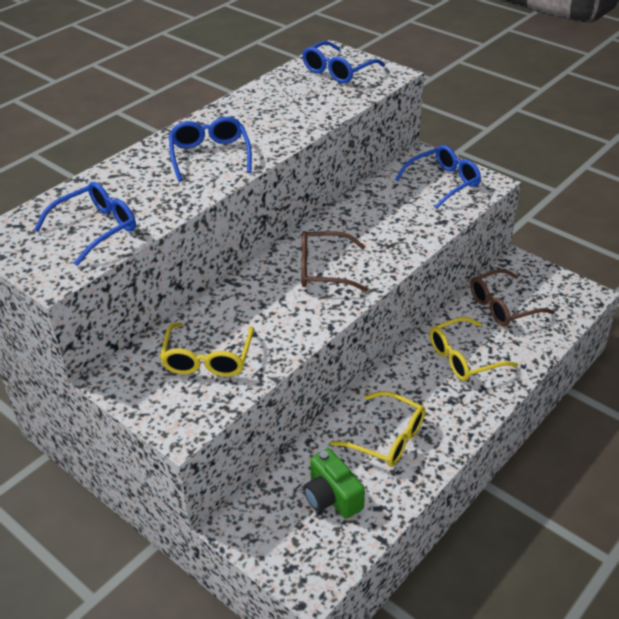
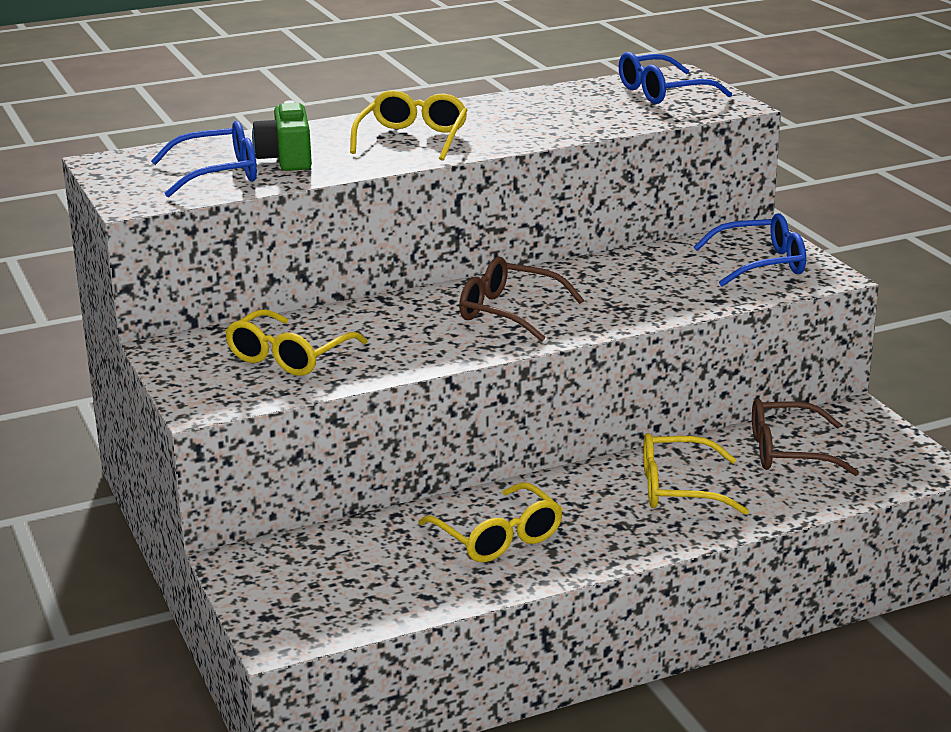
camera: 25 degrees right, 15 degrees down
blue glasses [169,117,252,182] -> yellow glasses [350,90,468,161]
green camera [303,448,365,519] -> green camera moved to [252,100,312,171]

